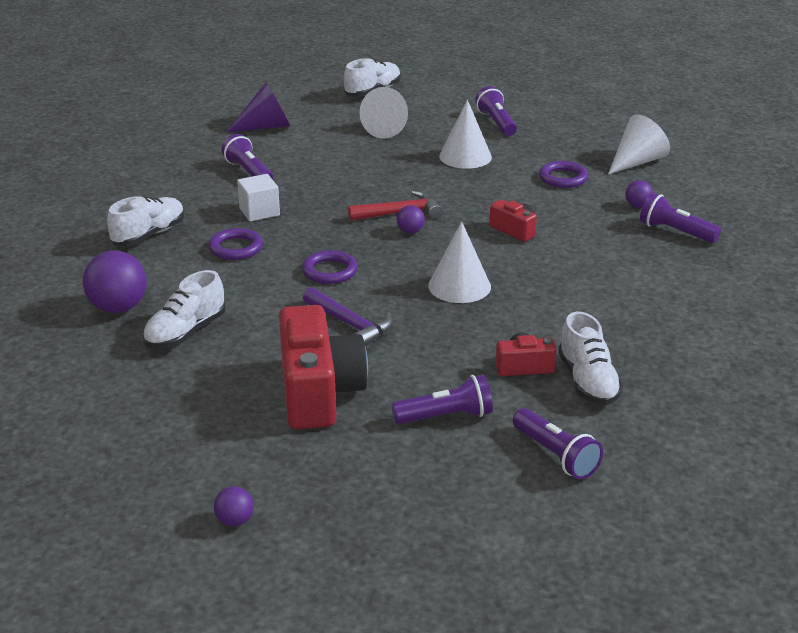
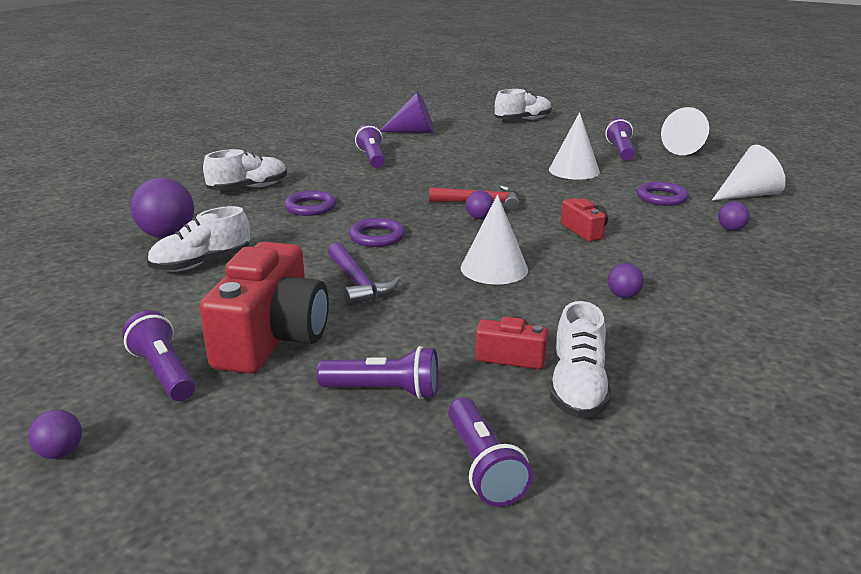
camera: 20 degrees right, 5 degrees down
white cube [237,174,280,222] -> none
white cone [360,87,408,139] -> white cone moved to [661,107,709,155]
purple flashlight [640,193,721,243] -> purple flashlight moved to [122,310,195,401]
none -> purple ball [608,263,644,298]

